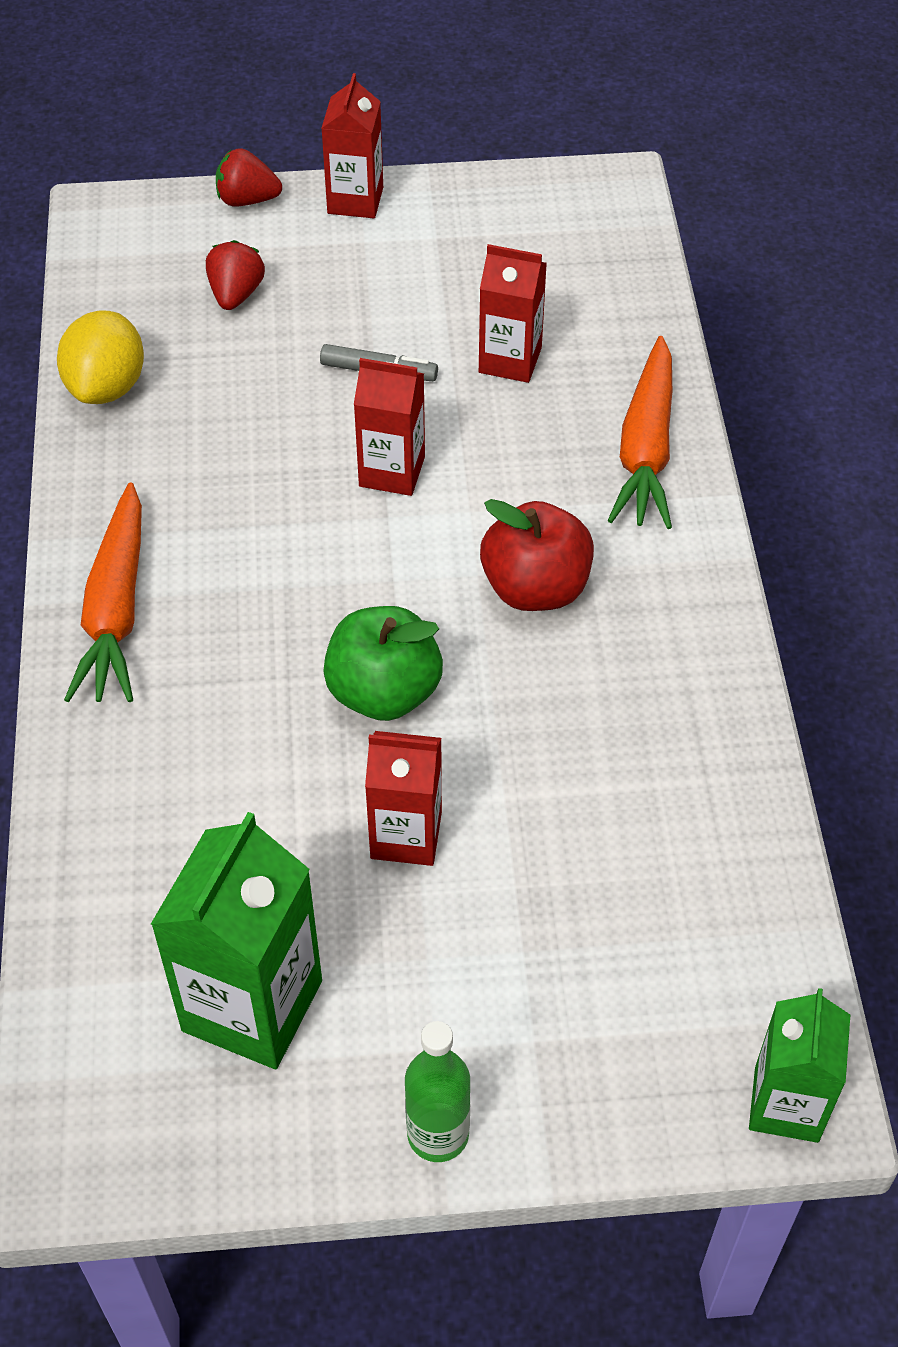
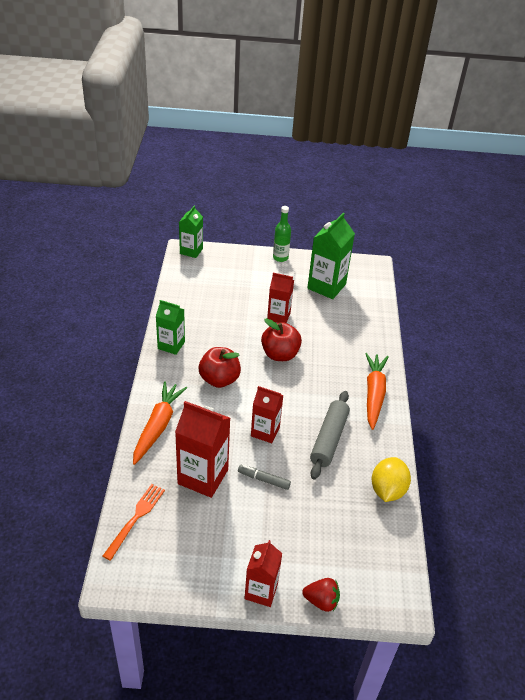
camera: 175 degrees left, 10 degrees down
red strawberry [206,240,265,310] -> none
green apple [323,606,443,721] -> red apple [261,318,302,361]
red carton [479,244,547,383] -> red carton [175,401,230,498], size x1.57
none -> orange fork [103,484,165,561]
none -> green carton [156,300,185,355]
none -> grey rolling pin [310,391,350,479]

